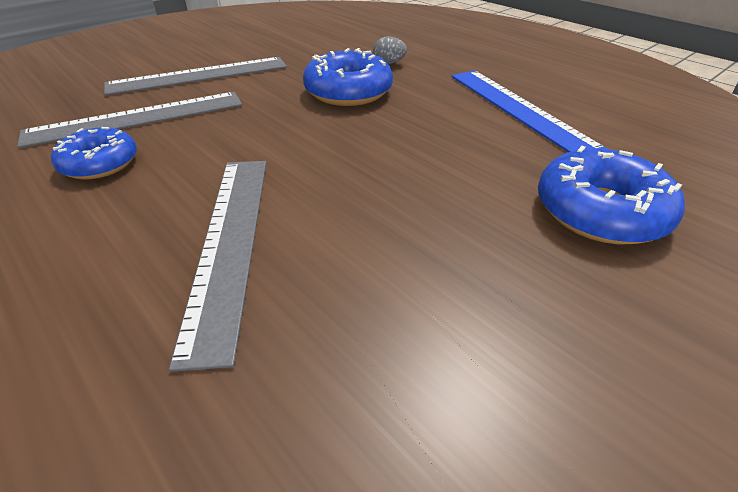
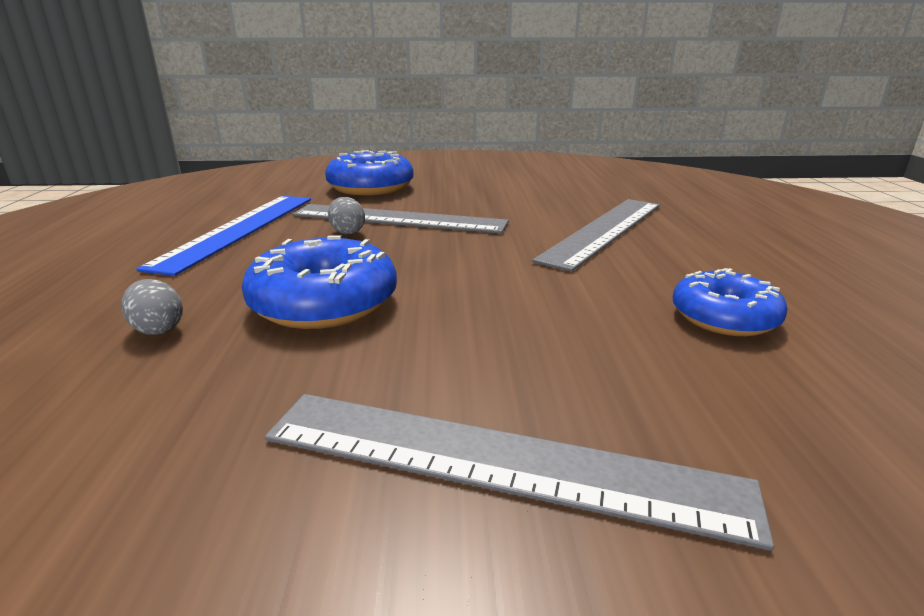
camera: 140 degrees left, 15 degrees down
grey ruler [17,92,242,148] -> grey ruler moved to [292,204,509,233]
none -> grey egg [328,197,365,234]

